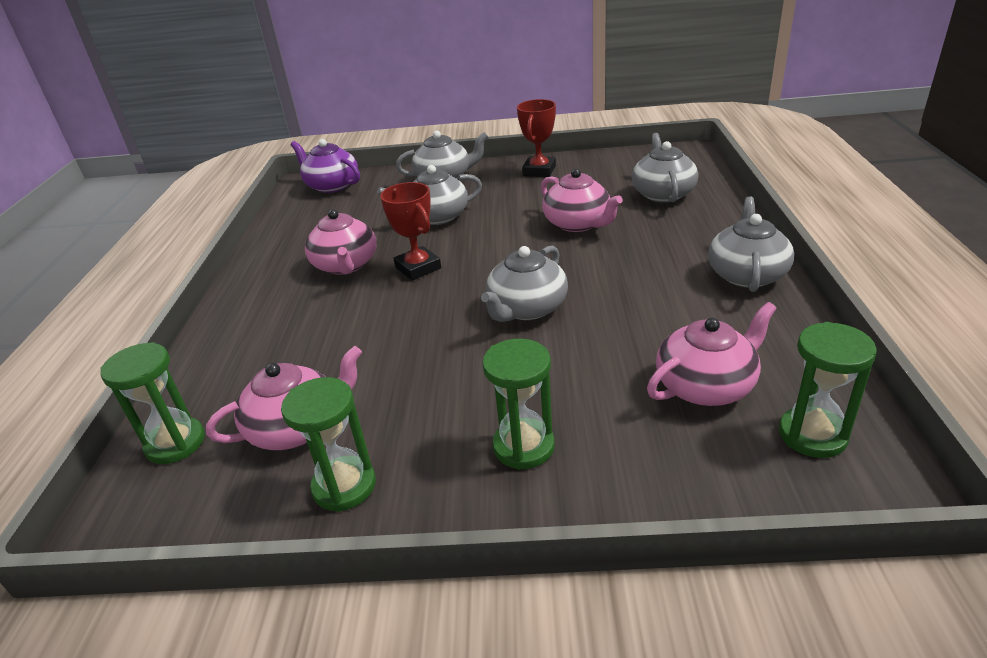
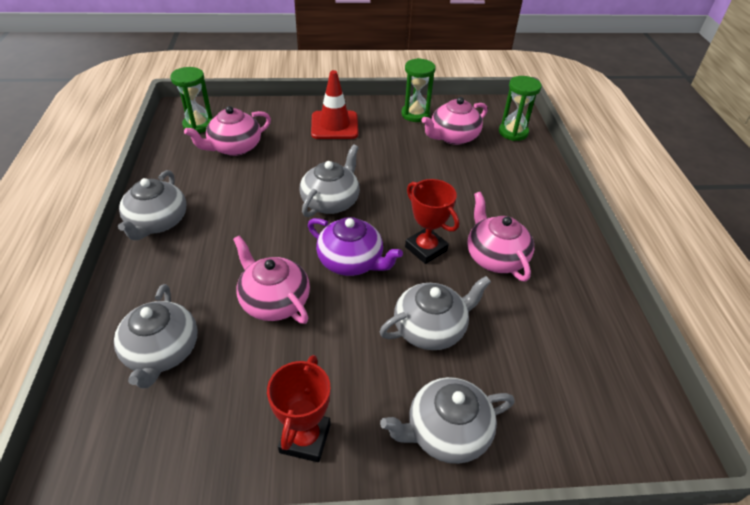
camera: 170 degrees right, 10 degrees up
purple teapot [291,139,360,193] -> purple teapot moved to [308,217,403,276]
green hourglass [482,339,555,470] -> red traffic cone [311,70,358,139]

